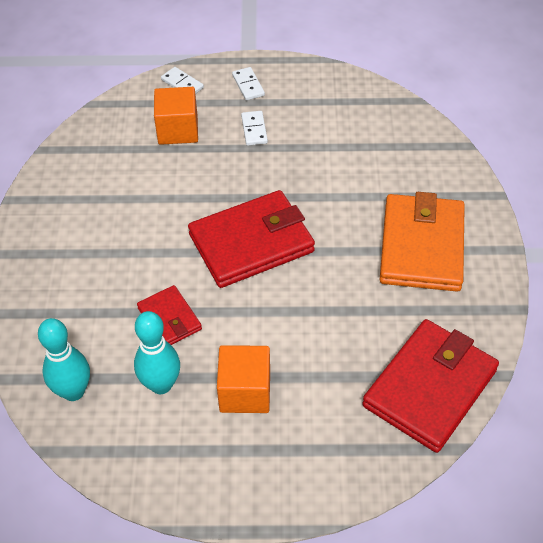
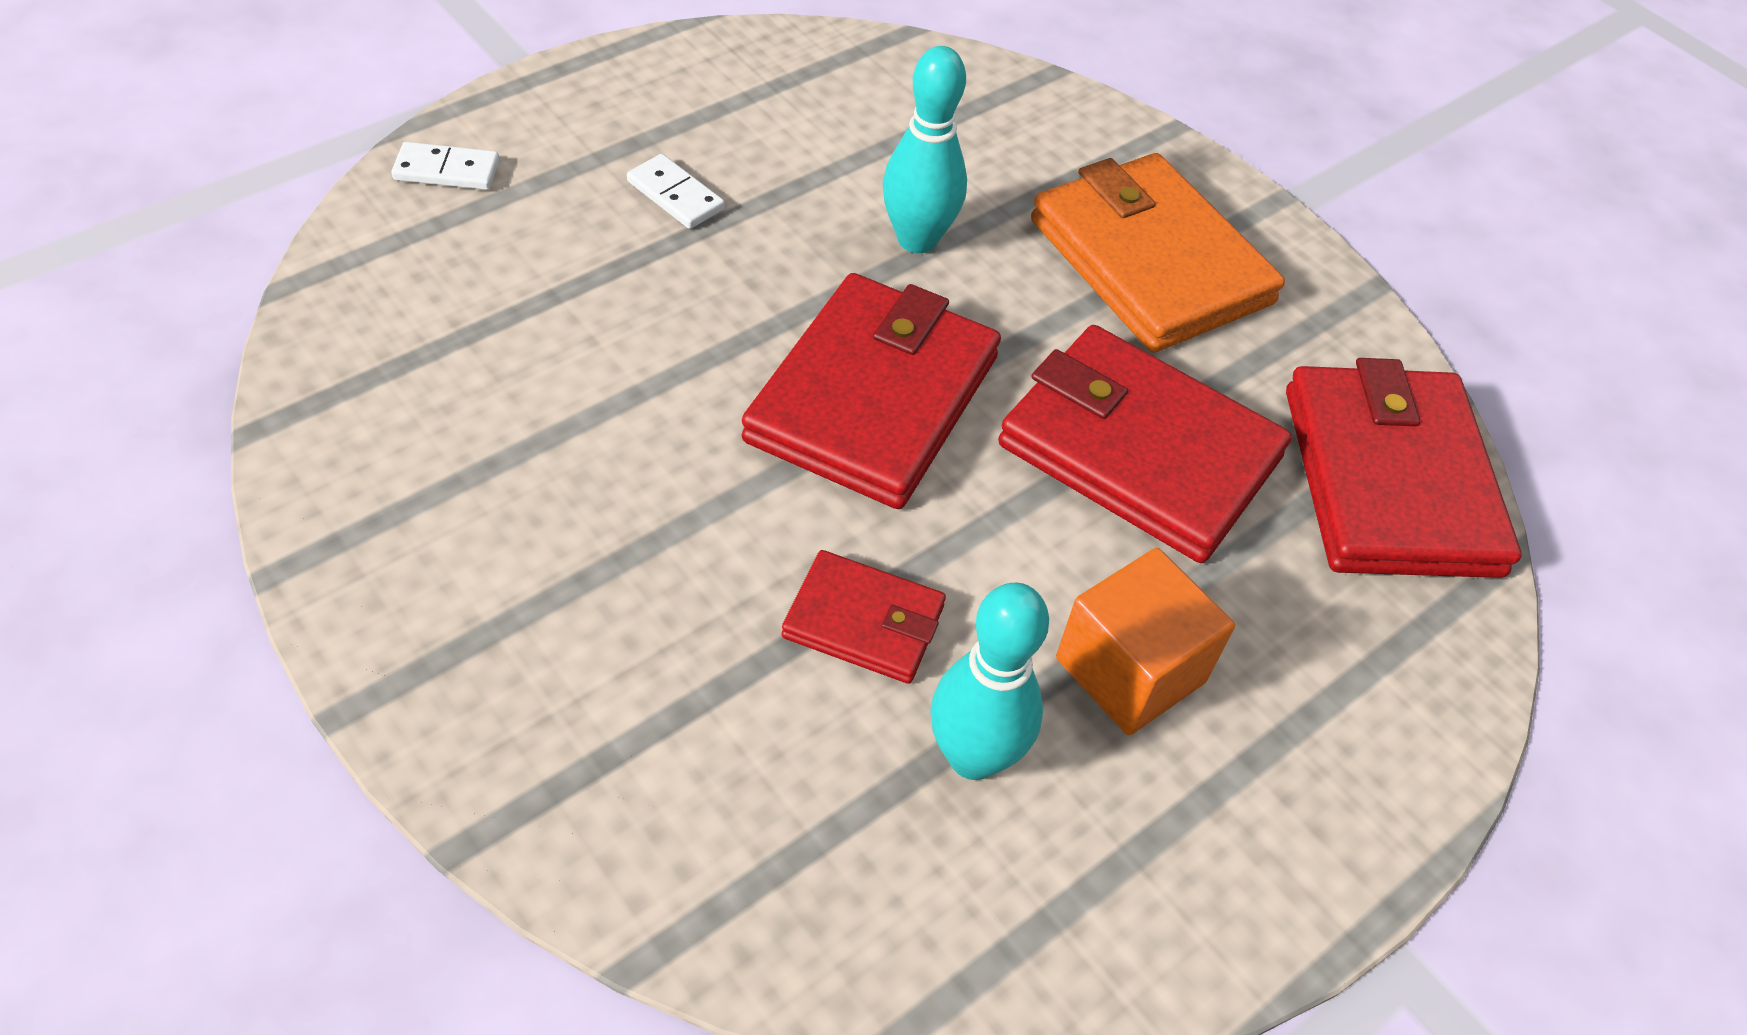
camera: 45 degrees left, 0 degrees up
turquoise bowling pin [38,318,90,401] -> turquoise bowling pin moved to [882,46,967,253]
orange cube [154,87,198,145] -> none
white domino [232,67,265,100] -> none
none -> red wallet [998,325,1292,563]

